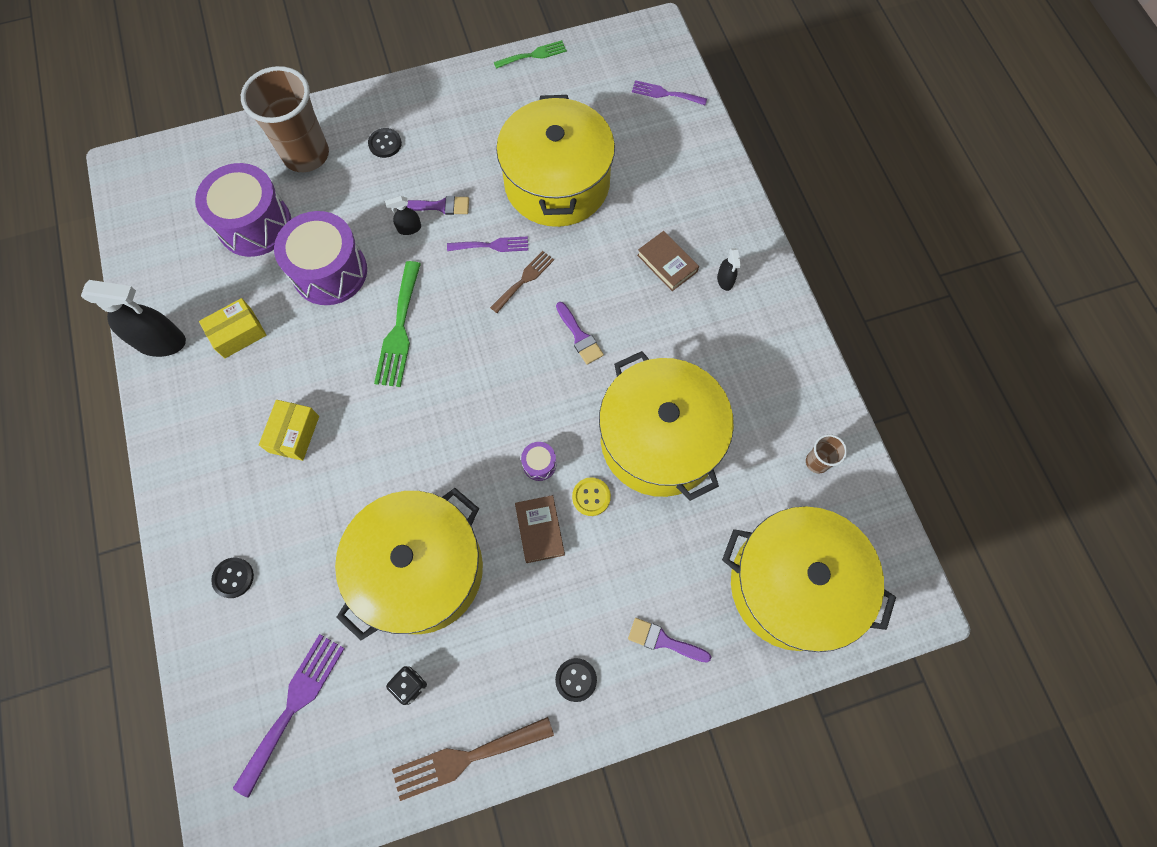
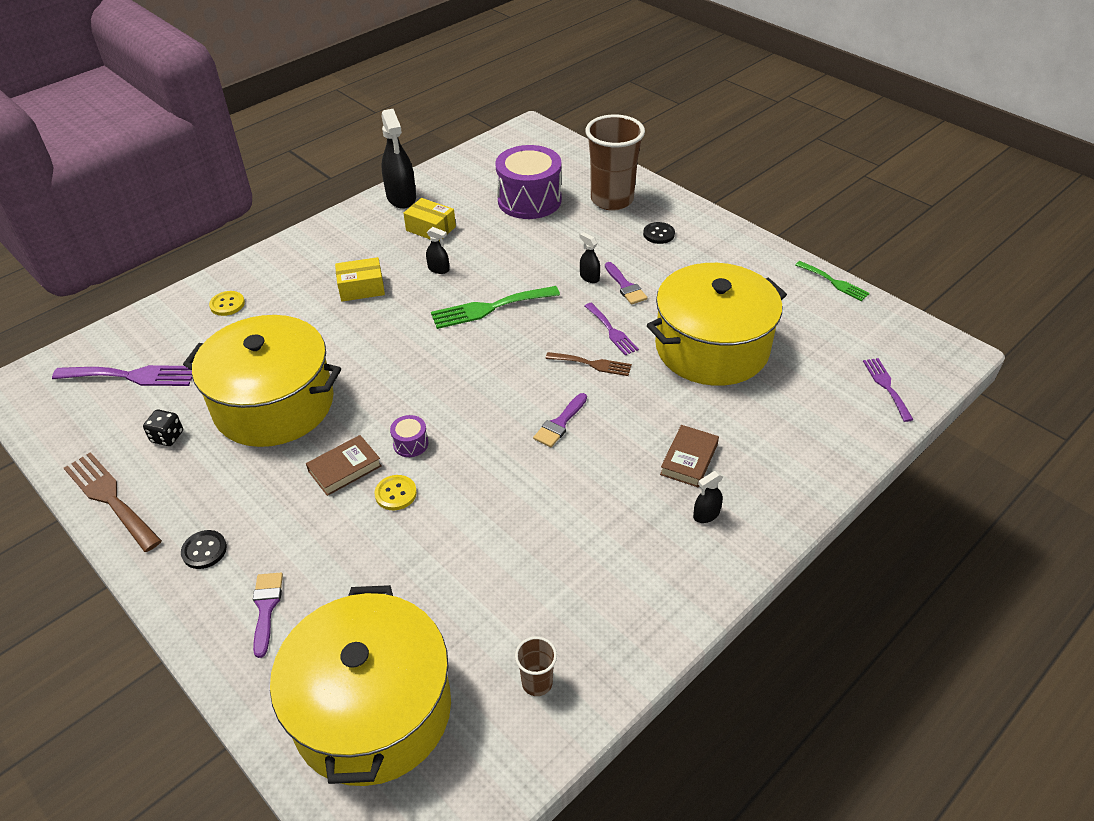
camera: 65 degrees right, 25 degrees down
black button [211,558,254,598] -> yellow button [209,291,245,316]
purple drum [274,211,367,305] -> none
yellow pot [599,351,734,501] -> none
none -> black spray bottle [426,227,449,274]

